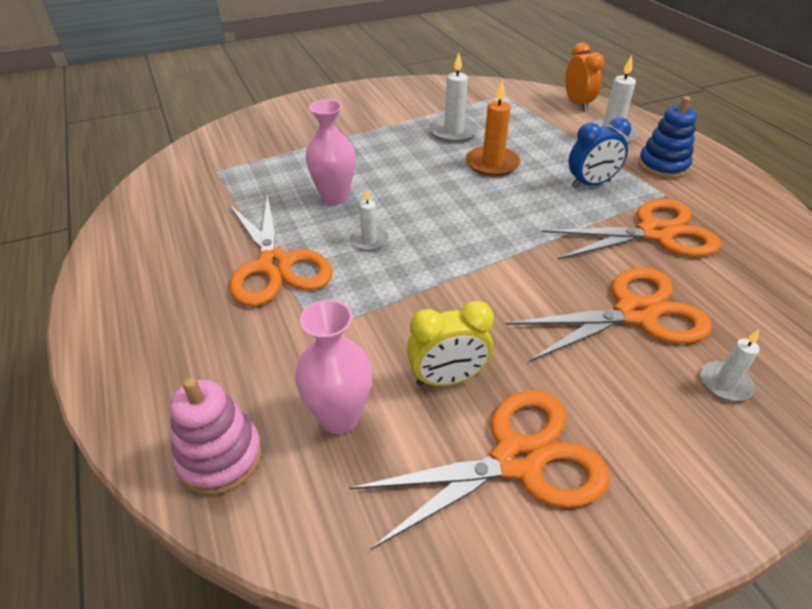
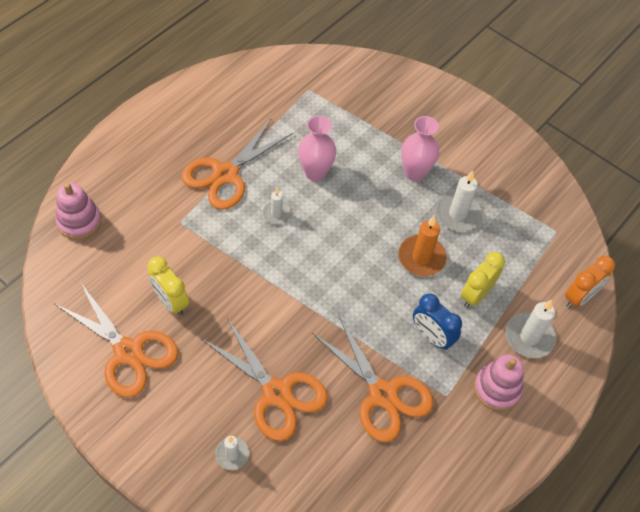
camera: 60 degrees right, 15 degrees up
pink vase [295,300,372,434] -> pink vase moved to [401,116,439,181]
blue stacking toy [638,97,697,179] -> pink stacking toy [474,355,524,411]
none -> yellow clock [461,252,505,308]

